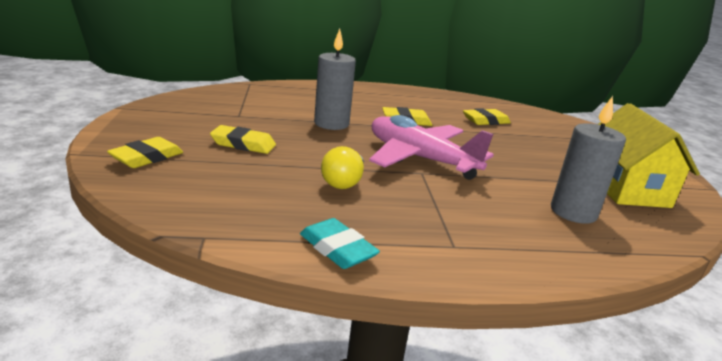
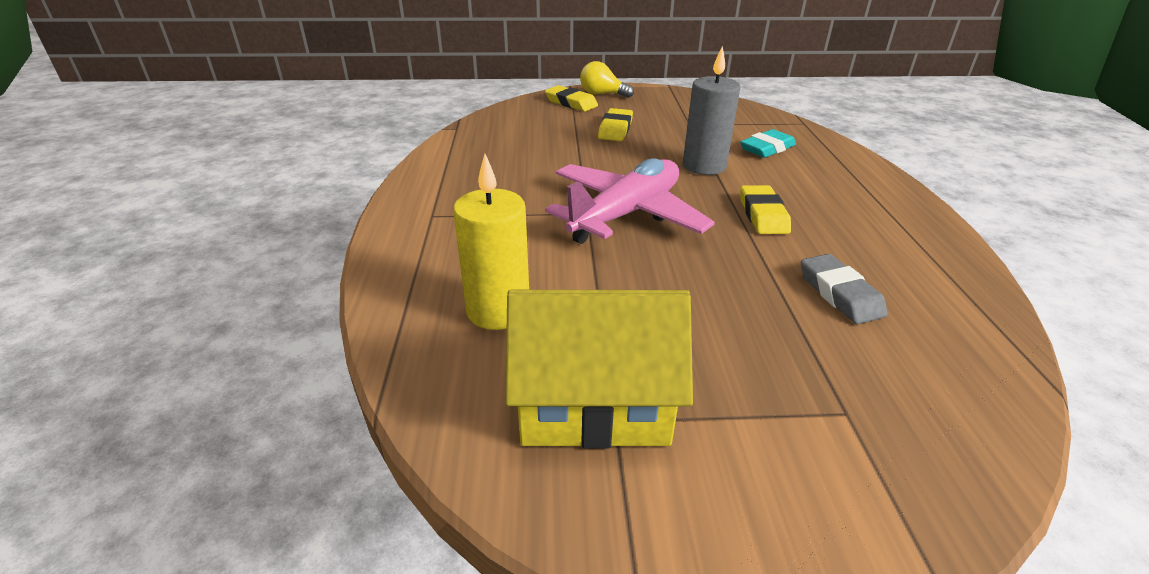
camera: 95 degrees right, 10 degrees up
turquoise eraser [300,218,380,269] -> turquoise eraser moved to [740,129,796,158]
yellow light bulb [321,146,364,189] -> yellow light bulb moved to [580,61,634,98]
yellow eraser [463,108,511,125] -> grey eraser [801,254,888,324]
grey candle [551,96,626,224] -> yellow candle [453,154,529,330]

